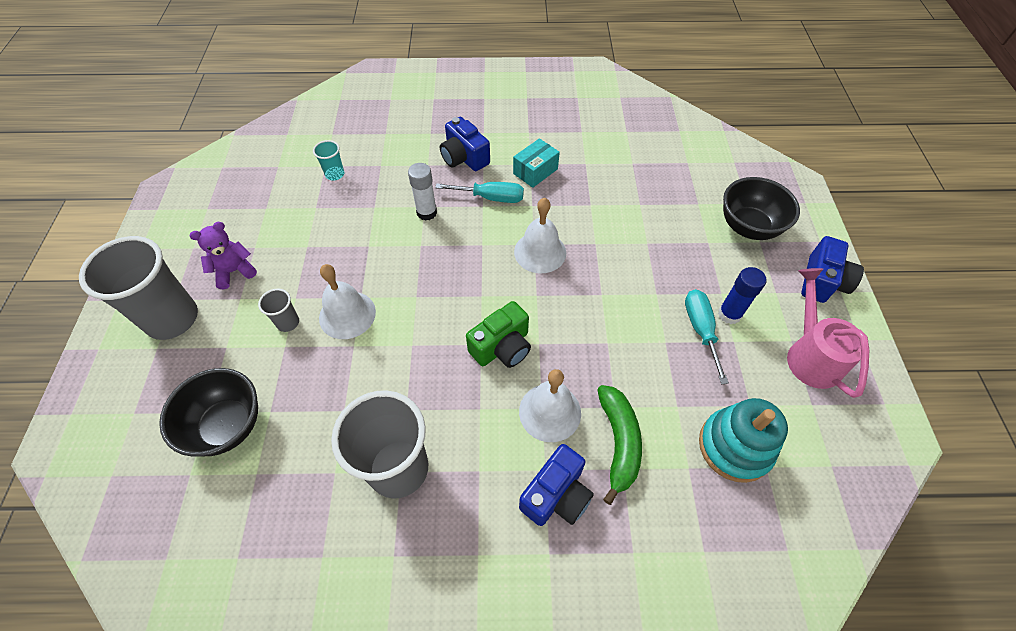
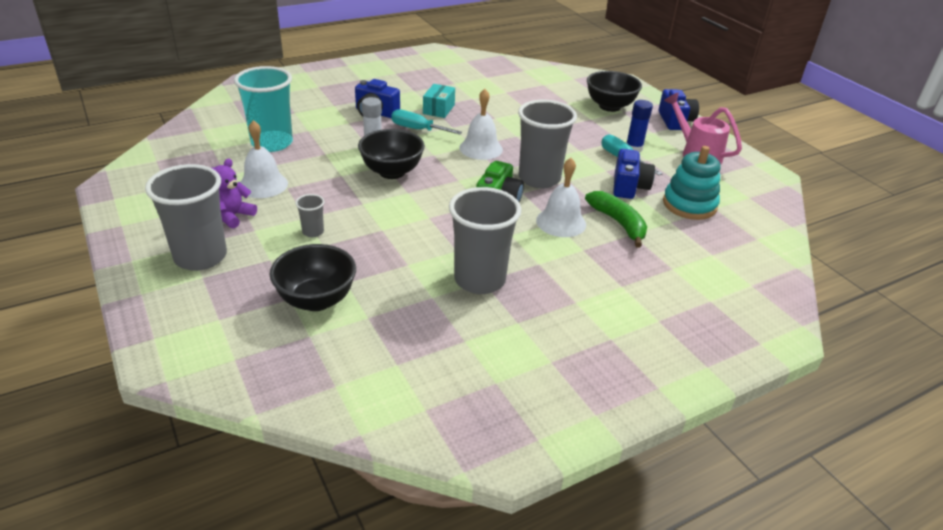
camera: 30 degrees left, 20 degrees down
turquoise cup [313,140,344,181] -> turquoise cup [234,66,293,152], size x2.27
white bell [319,264,376,339] -> white bell moved to [240,120,288,198]
turquoise screwdriver [435,182,524,203] -> turquoise screwdriver turned 135 degrees counterclockwise [391,109,462,134]
blue camera [519,444,594,526] -> blue camera moved to [613,149,655,199]
none -> black bowl [358,129,425,179]
none -> grey cup [518,100,577,188]

